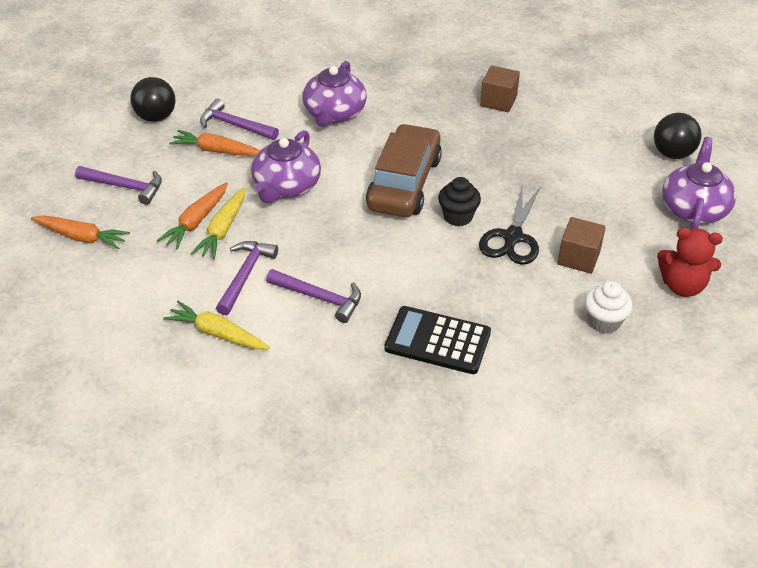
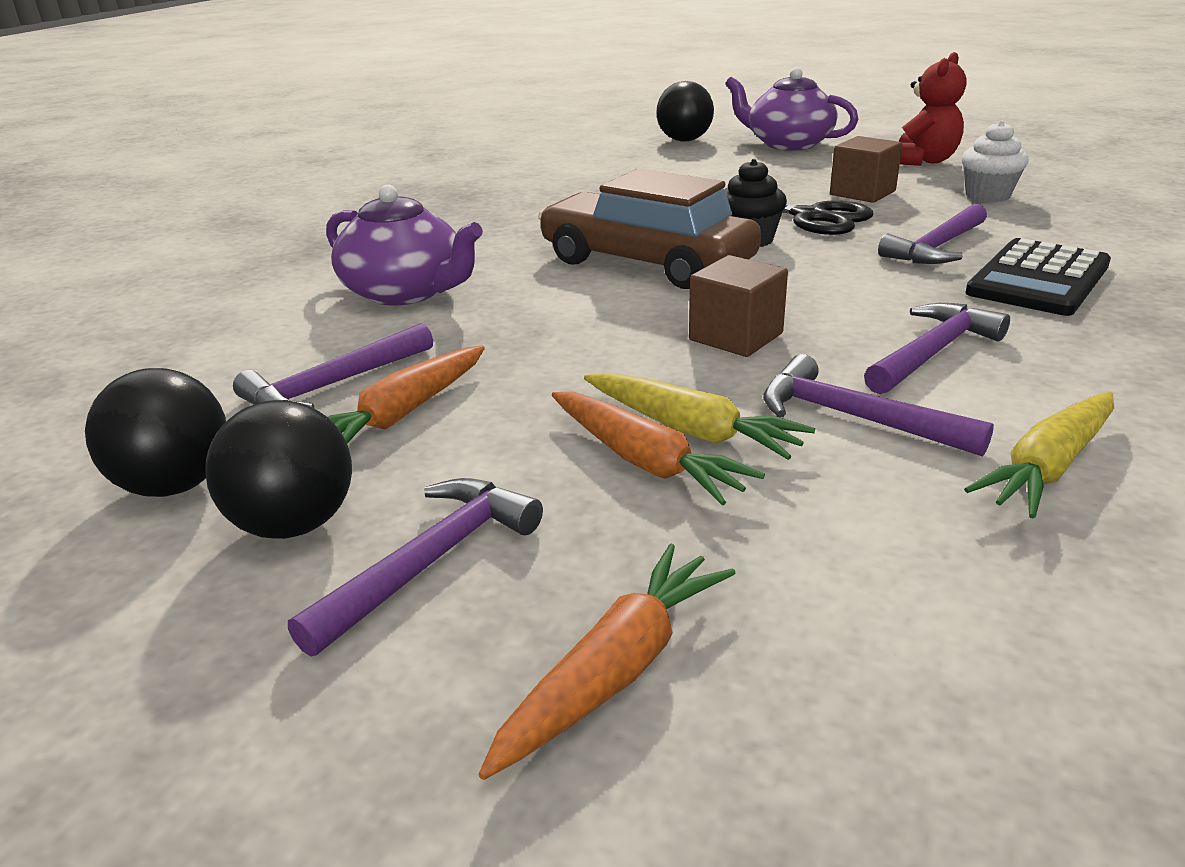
camera: 70 degrees left, 15 degrees down
purple teapot [251,130,321,204] -> none
brown cube [480,65,520,112] -> brown cube moved to [689,255,788,357]
none -> black ball [205,400,352,539]
none -> purple hammer [878,204,987,264]

